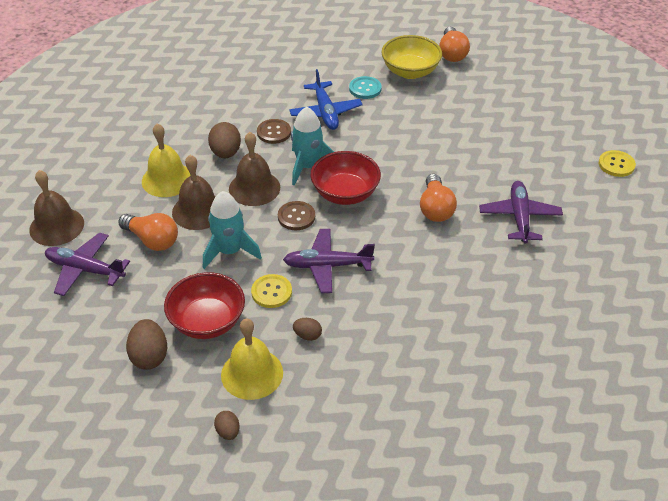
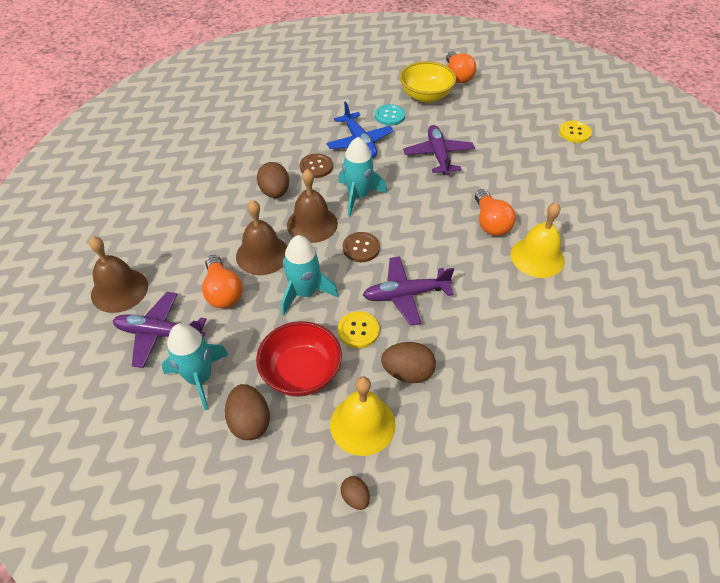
camera: 10 degrees left, 5 degrees up
orange light bulb [118,213,178,251] -> orange light bulb turned 45 degrees clockwise [202,255,243,308]
yellow bell [142,123,190,197] -> yellow bell moved to [511,202,565,278]
brown egg [293,318,322,341] -> brown egg [381,342,436,383], size x1.75
red bowl [310,151,381,205] -> none
purple plane [479,181,563,244] -> purple plane moved to [403,125,475,175]
yellow button [599,150,636,177] -> yellow button moved to [559,121,592,143]
none -> turquoise rocket [161,323,229,411]

